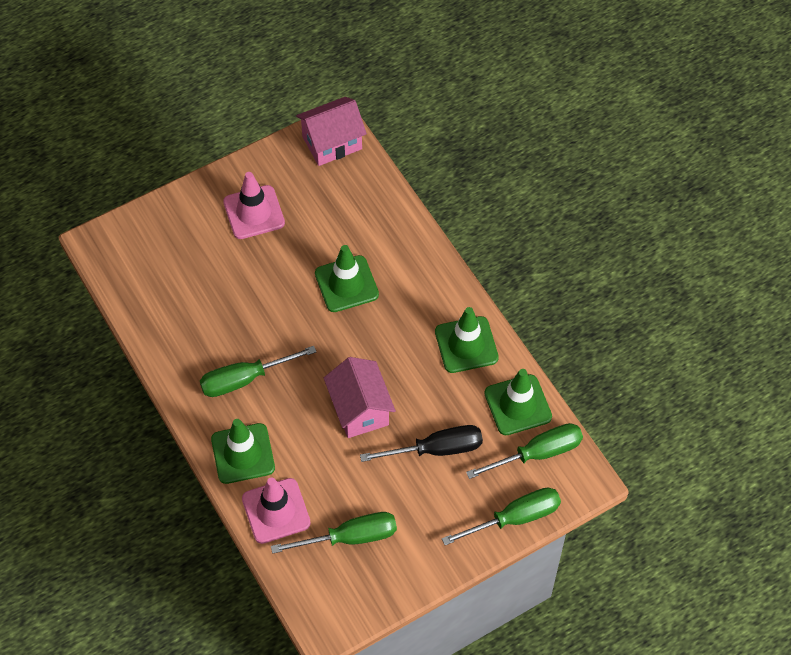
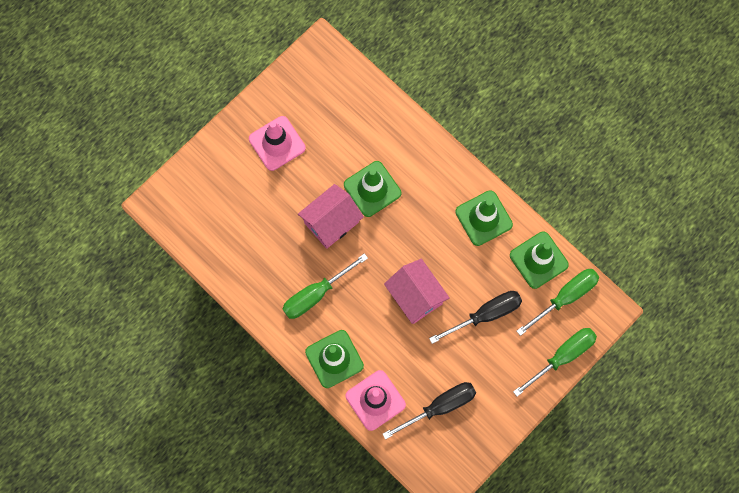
camera: 15 degrees left, 15 degrees up
green screwdriver [271,512,397,554] -> black screwdriver [383,382,476,440]
pink house [296,97,367,166] -> pink house moved to [298,184,364,249]

